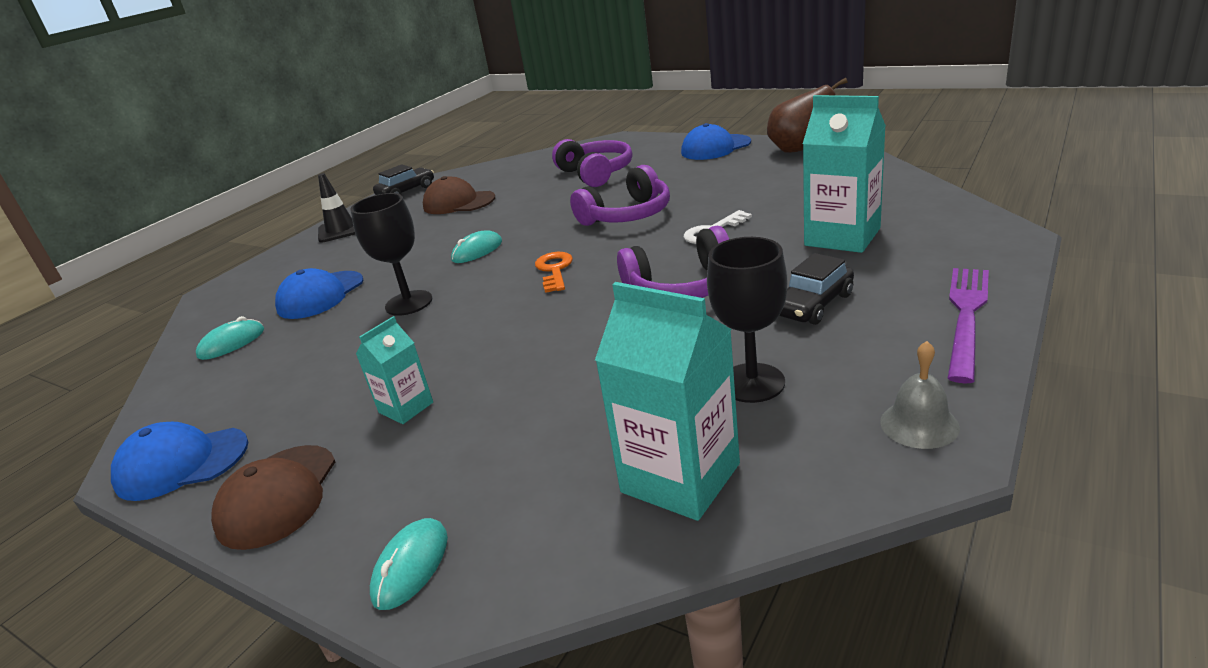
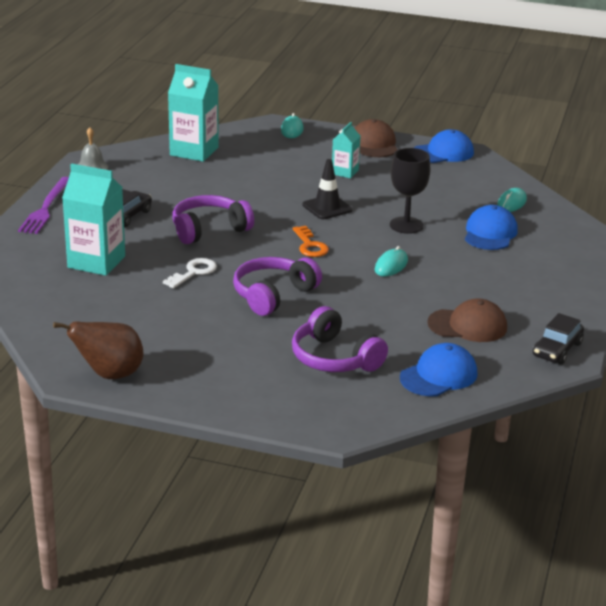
camera: 160 degrees right, 0 degrees up
black traffic cone [318,173,355,243] -> black traffic cone moved to [302,159,352,219]
blue cap [681,123,751,160] -> blue cap moved to [400,343,478,396]
black goblet [707,237,787,403] -> none

